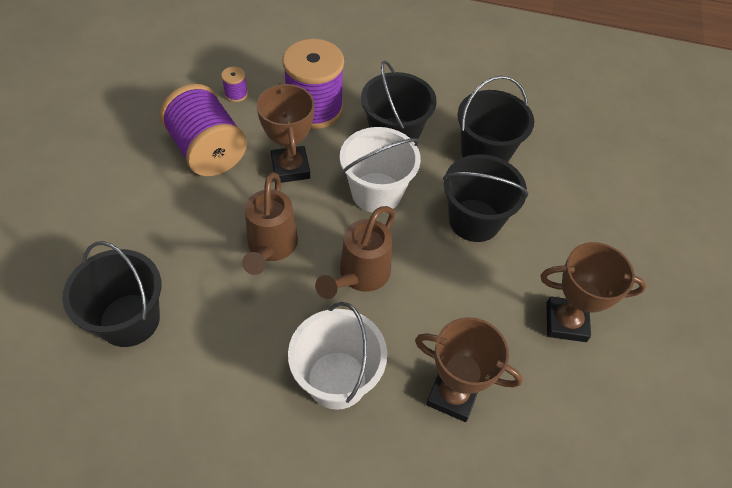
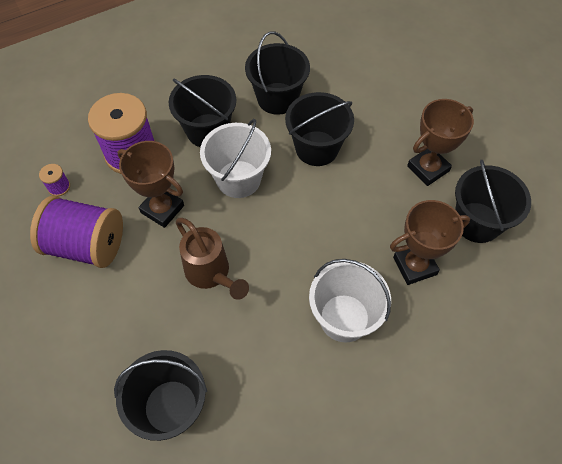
camera: 40 degrees left, 5 degrees up
brown watering can [315,206,395,299] -> none
none -> black bucket [455,160,531,243]

